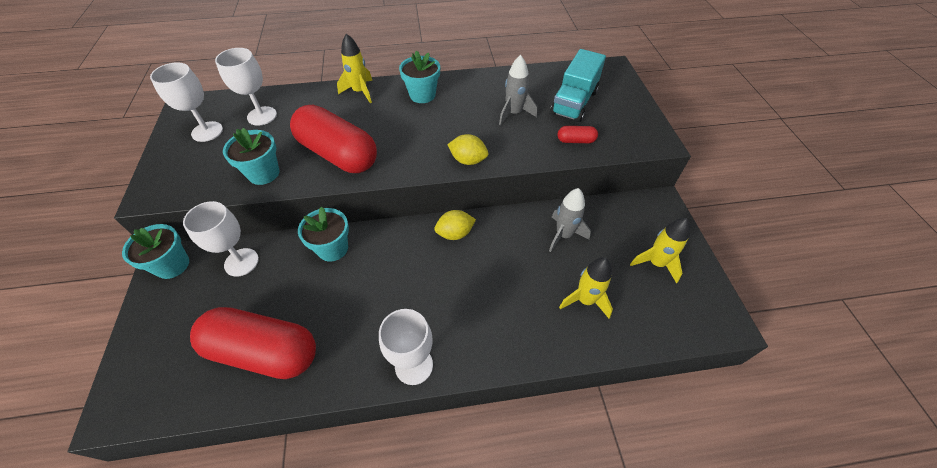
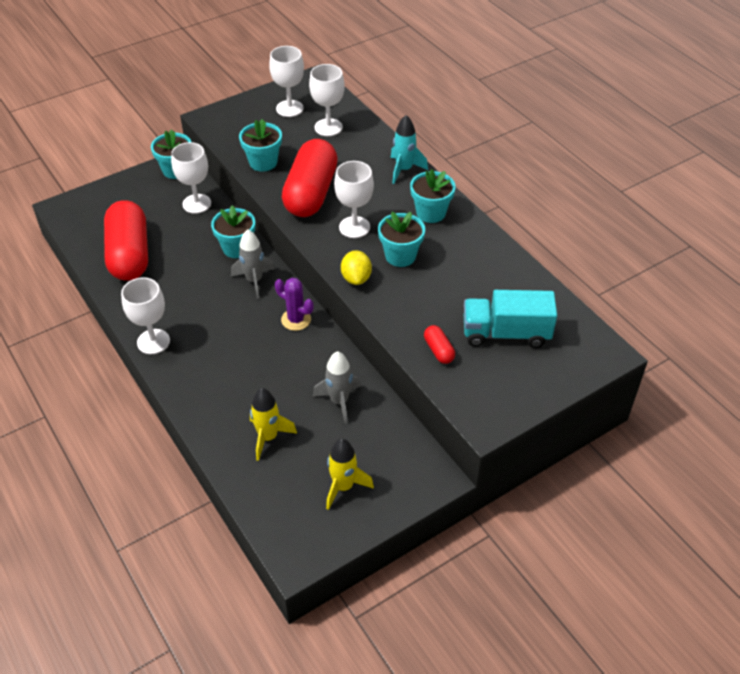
camera: 65 degrees right, 5 degrees down
yellow rocket [337,34,372,103] -> turquoise rocket [391,115,428,184]
yellow lemon [434,210,476,240] -> purple cactus [275,278,313,331]
grey rocket [499,55,537,125] -> grey rocket moved to [231,229,274,299]
none -> white goblet [334,161,374,238]
none -> turquoise flower pot [378,212,425,267]

